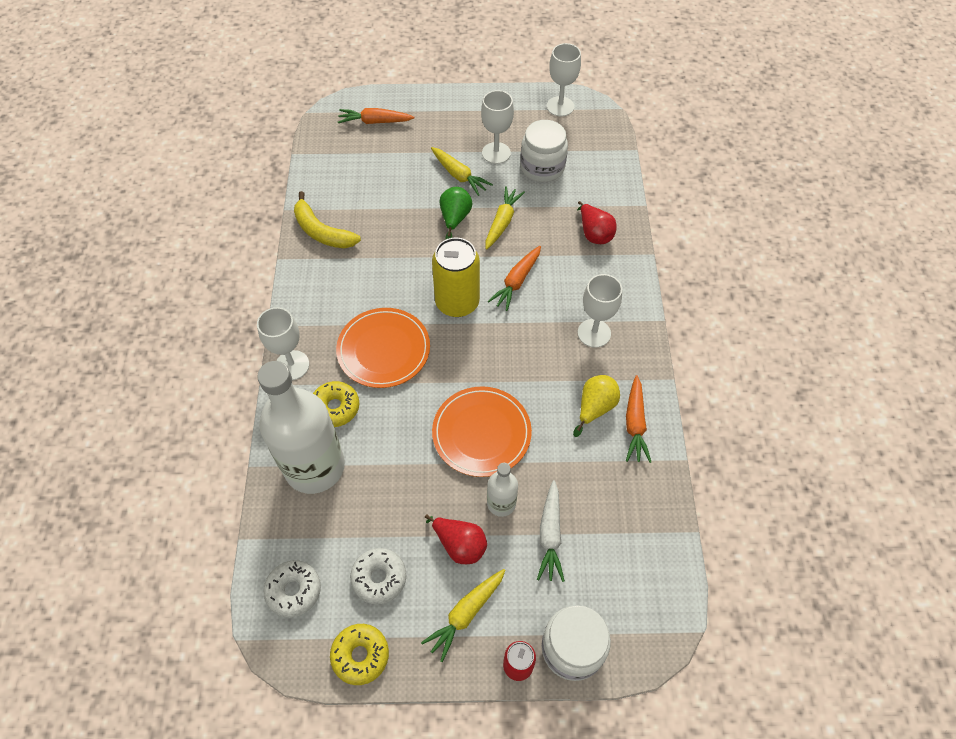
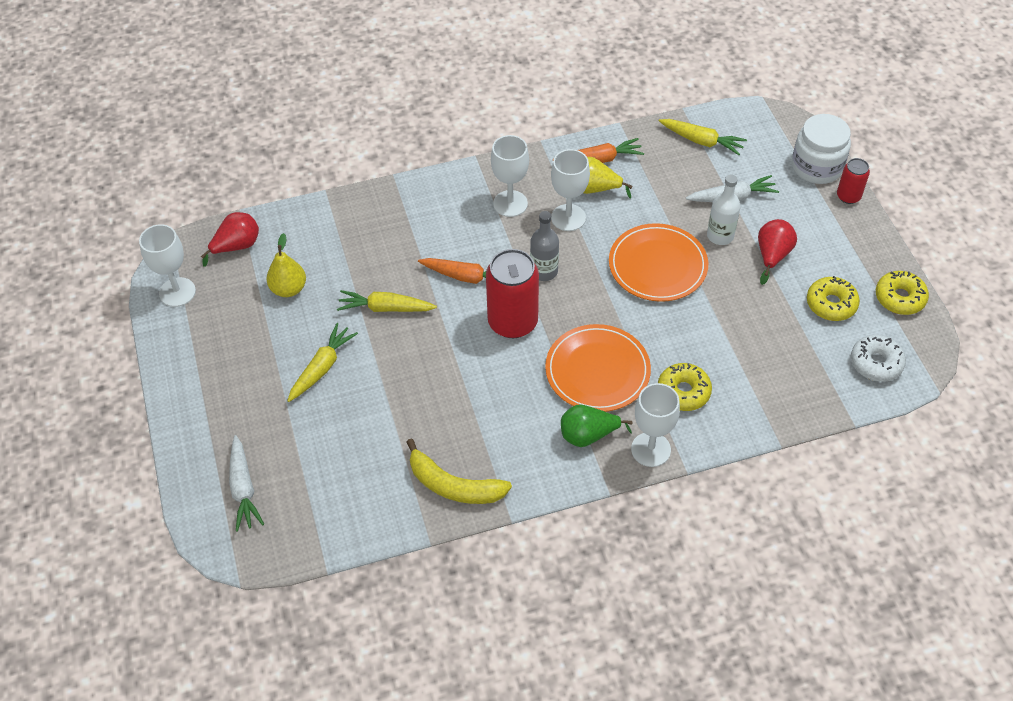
camera: 105 degrees left, 5 degrees down
white bottle [257,361,345,494] -> none
yellow banana [294,191,361,248] -> yellow banana turned 90 degrees clockwise [407,438,512,504]
orange carrot [338,108,414,124] -> white carrot [229,435,264,532]
white donut [350,548,406,605] -> yellow donut [807,276,860,321]
yellow carrot [421,569,506,662] -> yellow carrot moved to [659,119,747,155]
yellow can [432,238,480,317] -> red can [486,249,539,338]
green pear [439,187,472,240] -> green pear moved to [561,404,632,447]
white goblet [481,90,514,164] -> white goblet moved to [551,149,590,231]
white jar [520,120,568,182] -> yellow pear [266,233,306,297]
red pear [577,201,616,244] -> red pear moved to [201,212,259,267]
none -> grey bottle [530,211,559,281]

